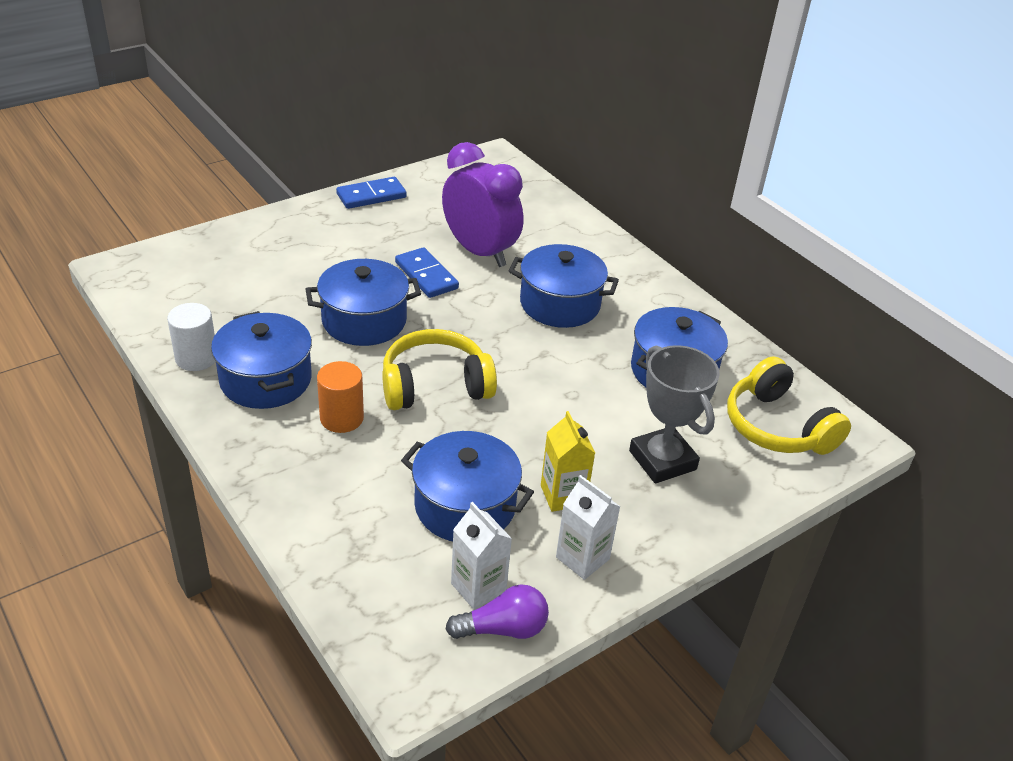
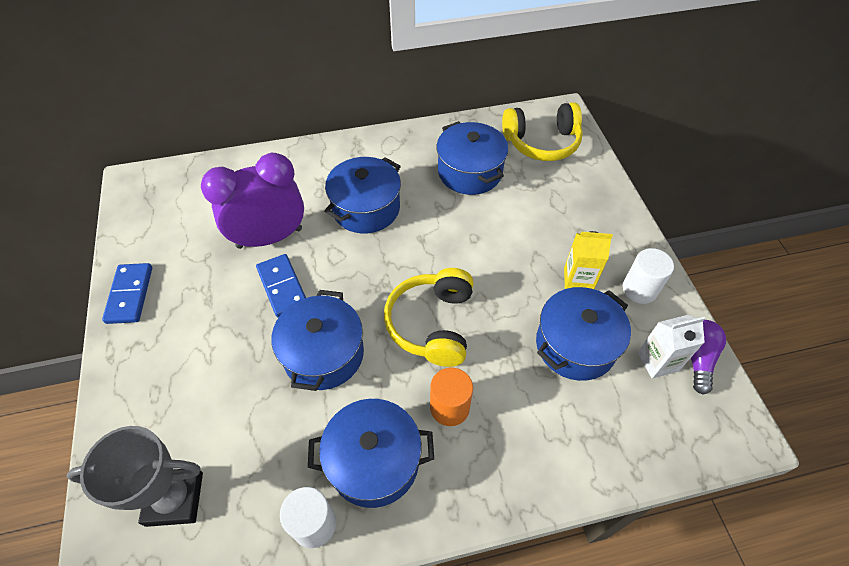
camera: 65 degrees left, 15 degrees up
blue domino [395,247,459,298] -> blue domino turned 75 degrees clockwise [256,254,306,317]
white carton [556,475,620,580] -> white cylinder [623,248,674,304]
grey trophy [629,345,720,483] -> grey trophy moved to [67,426,203,527]

